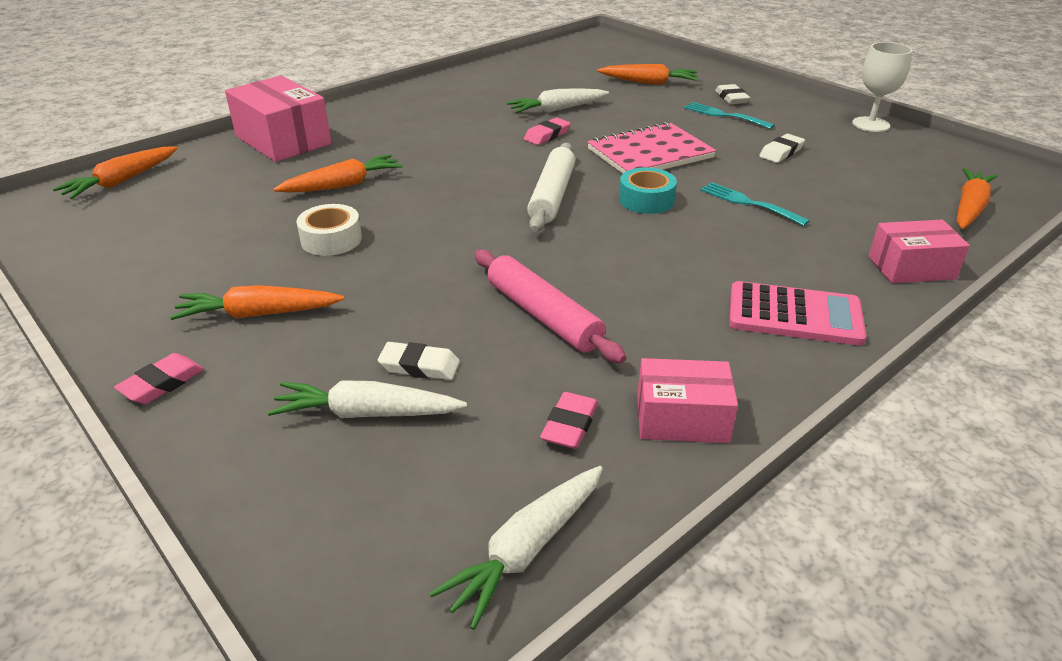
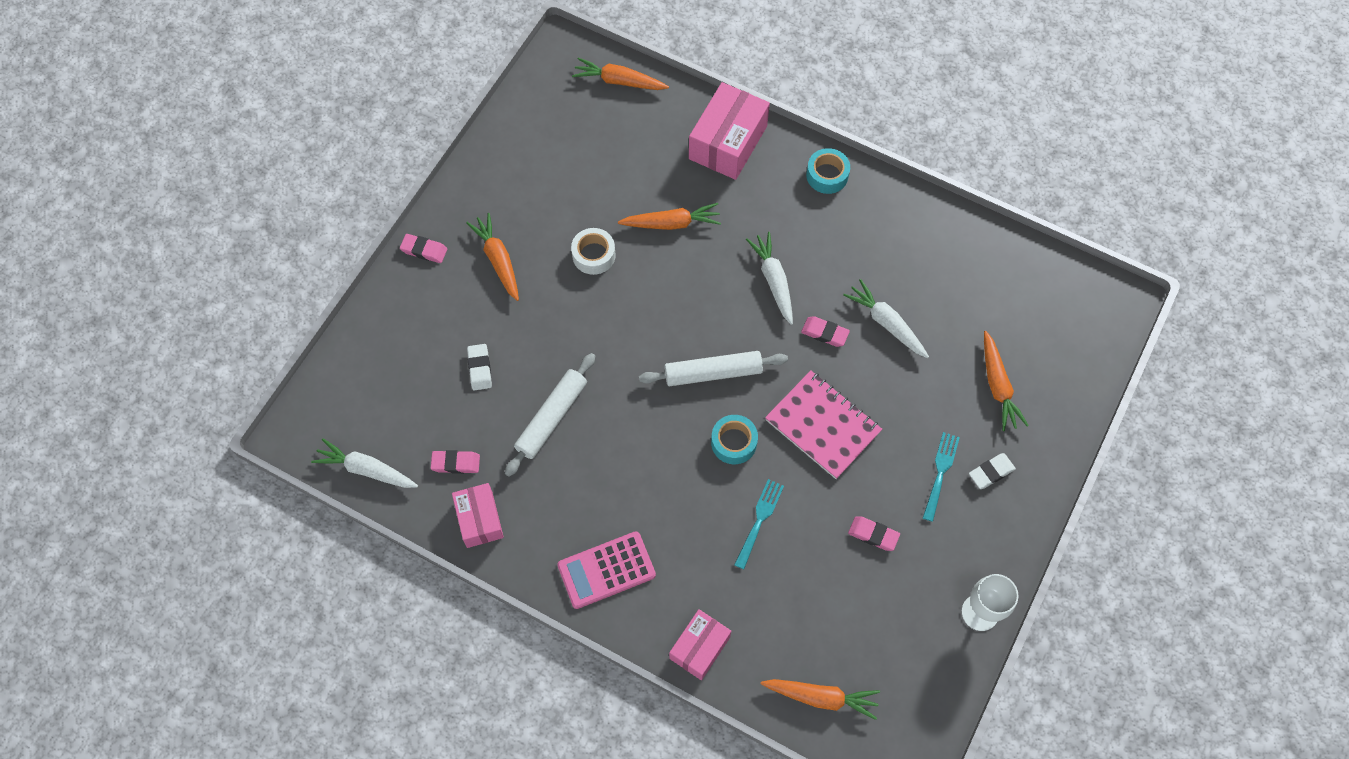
camera: 70 degrees right, 30 degrees up
white carrot [268,380,467,418] -> white carrot moved to [746,232,793,325]
orange carrot [273,154,403,193] -> orange carrot turned 45 degrees counterclockwise [618,203,721,230]
pink rolling pin [474,250,626,363] -> white rolling pin [505,353,595,477]
pink calculator [729,281,867,345] -> pink calculator turned 75 degrees clockwise [557,531,656,609]
white eraser [759,134,805,163] -> pink eraser [848,516,900,551]
pink box [869,220,970,283] -> pink box turned 60 degrees clockwise [669,609,731,680]
none -> turquoise tape [806,148,850,194]

